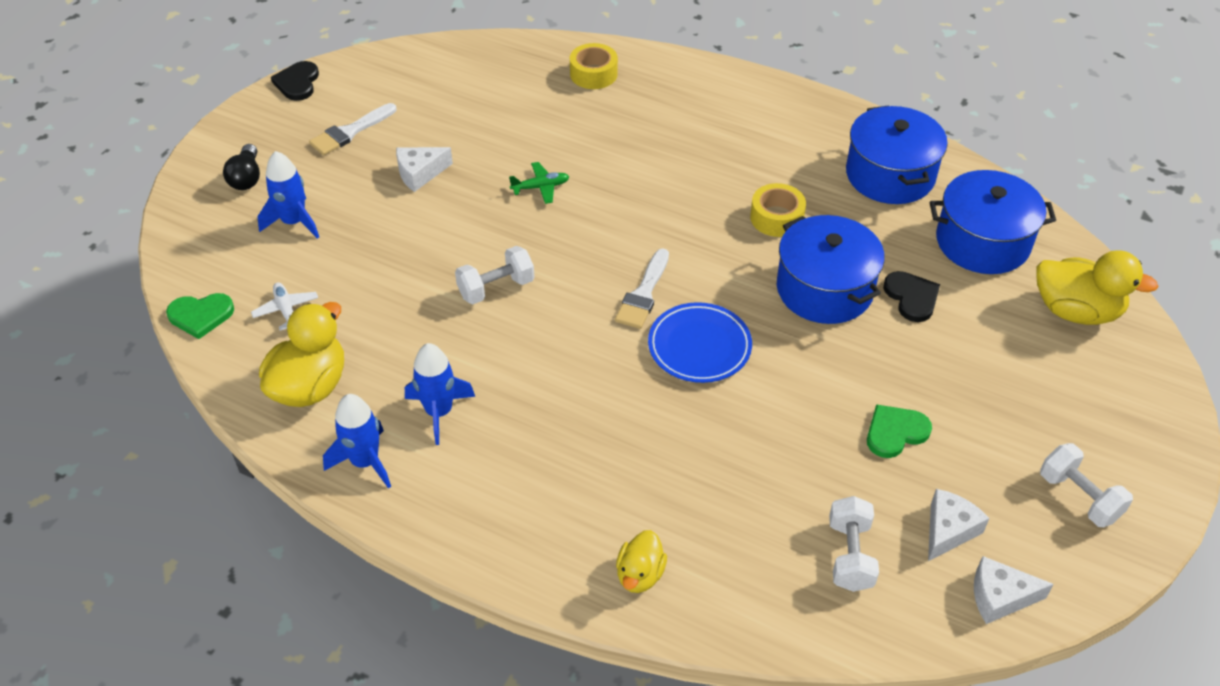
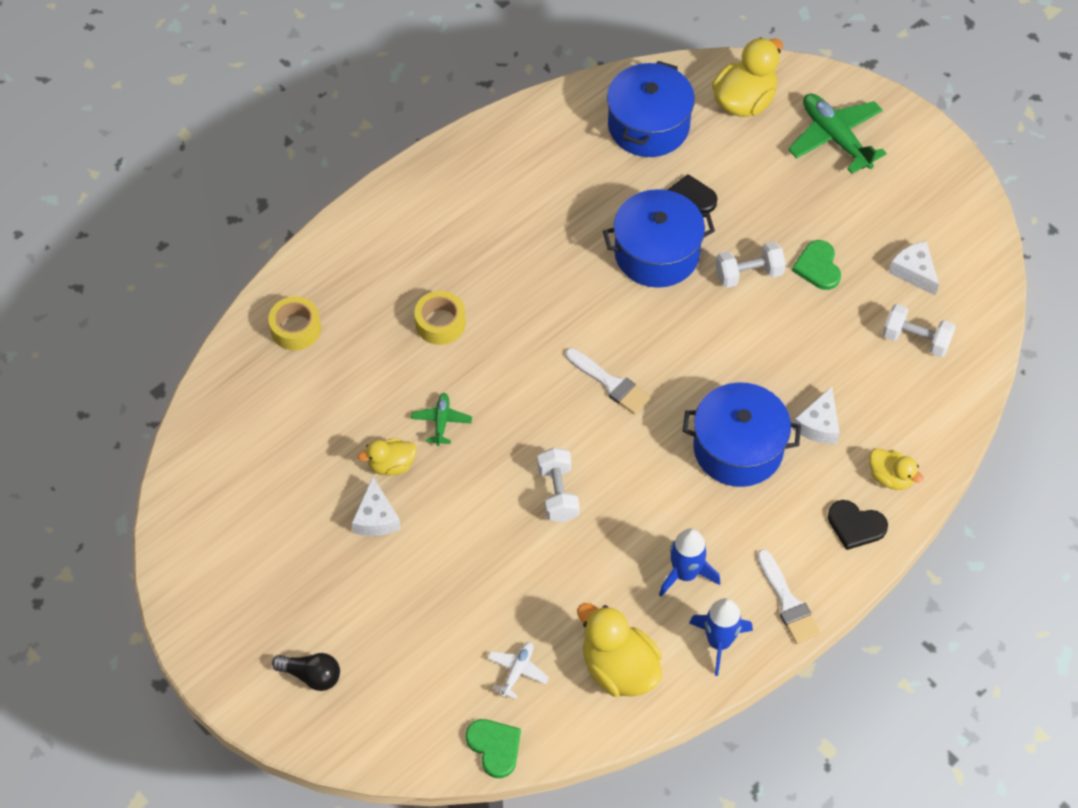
camera: 70 degrees left, 10 degrees up
green heart [166,293,234,339] -> green heart turned 45 degrees counterclockwise [466,719,521,778]
white plane [251,282,318,331] -> white plane turned 120 degrees clockwise [487,642,549,700]
blue rocket [257,151,319,239] -> none
black heart [271,61,319,101] -> black heart moved to [828,500,888,550]
white brush [309,103,397,155] -> white brush moved to [757,549,820,644]
blue plate [648,302,752,383] -> none
yellow tape [750,183,806,237] -> yellow tape moved to [414,291,466,345]
blue pot [846,105,948,204] -> blue pot moved to [683,382,801,487]
white cheese [974,556,1054,624] -> white cheese moved to [793,386,840,444]
white dumbbell [1040,443,1133,527] -> white dumbbell moved to [715,241,786,288]
none -> yellow duck [358,438,417,476]
none -> green plane [788,94,887,174]

